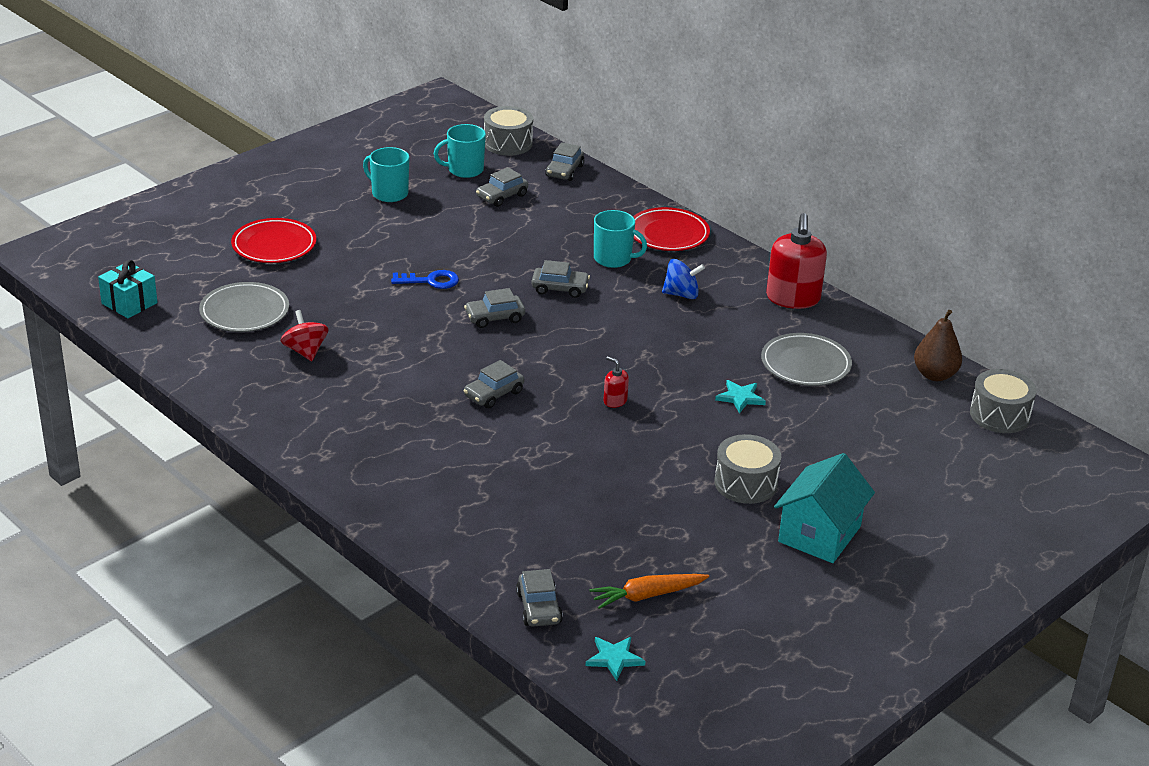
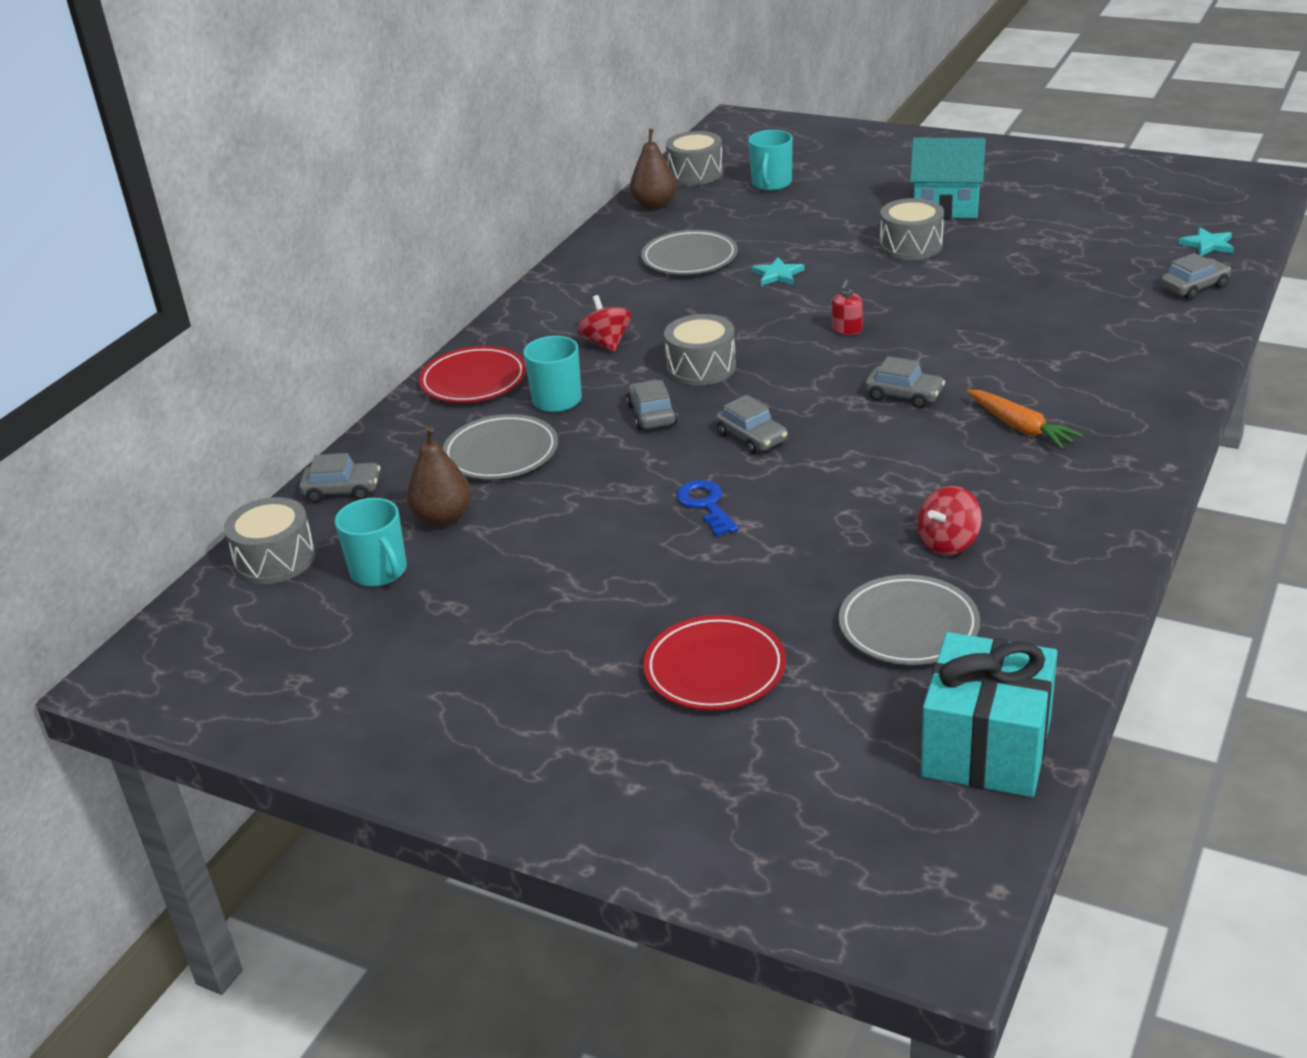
camera: 105 degrees left, 0 degrees up
turquoise gift [98,260,158,318] -> turquoise gift [921,632,1057,797], size x1.66
turquoise mug [363,147,409,202] -> turquoise mug moved to [748,130,793,191]
grey car [476,167,528,207] -> brown pear [407,427,472,527]
orange carrot [589,574,709,609] -> orange carrot moved to [966,390,1083,449]
blue spinning top [662,259,705,299] -> red spinning top [577,295,631,352]
red soap dispenser [766,213,827,309] -> none
none -> grey plate [442,414,558,479]
none -> grey drum [664,314,736,386]

